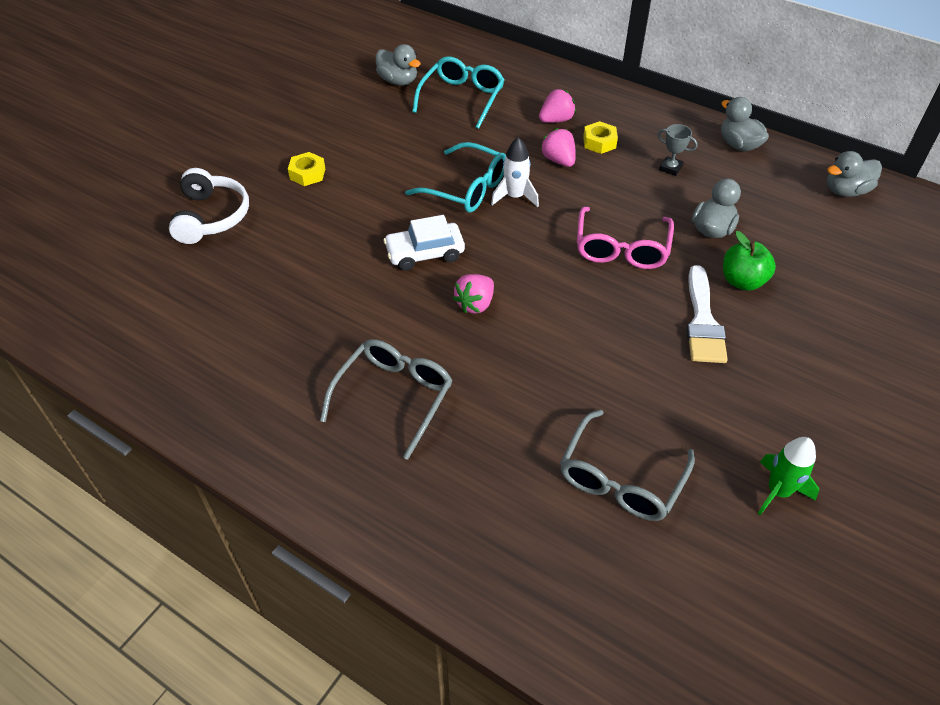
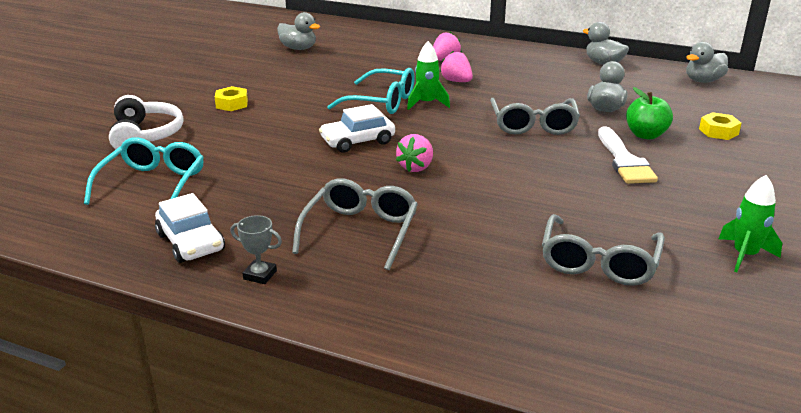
camera: 10 degrees left, 20 degrees down
turquoise glasses [412,56,504,129] -> turquoise glasses moved to [84,137,204,205]
white rocket [491,137,539,207] -> green rocket [407,41,450,110]
pink glasses [577,207,674,269] -> grey glasses [490,98,580,135]
yellow nut [583,121,618,154] -> yellow nut moved to [699,112,741,140]
grey trophy [657,124,698,176] -> grey trophy moved to [230,215,282,284]
none -> white car [155,193,225,263]

